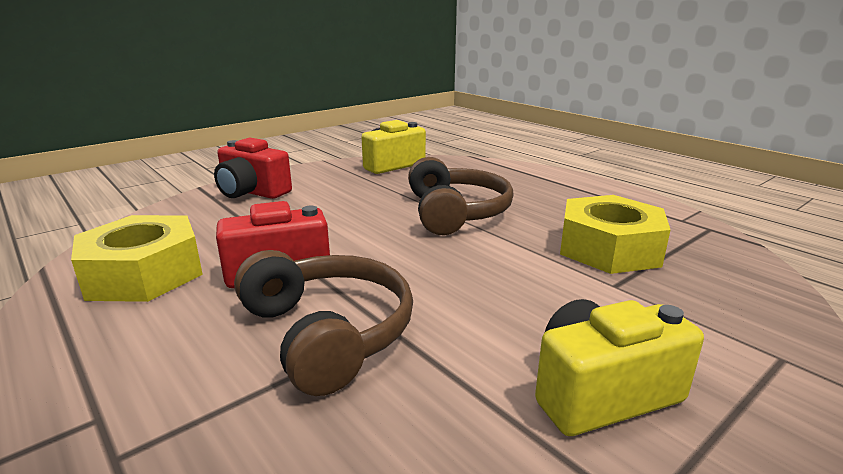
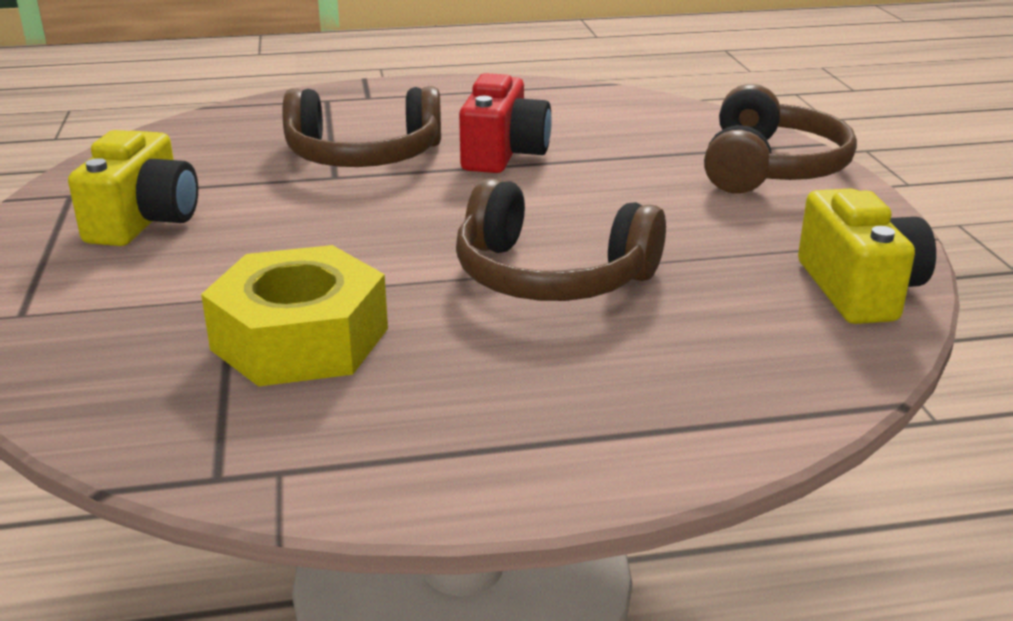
camera: 120 degrees right, 5 degrees up
yellow nut [71,215,203,302] -> none
red camera [214,138,292,199] -> brown headphones [704,84,857,193]

